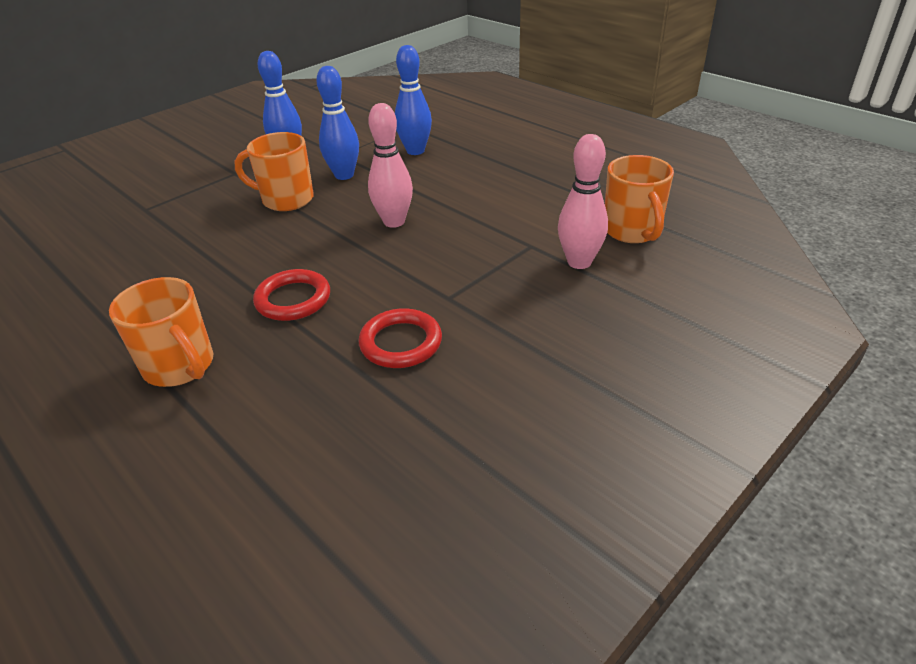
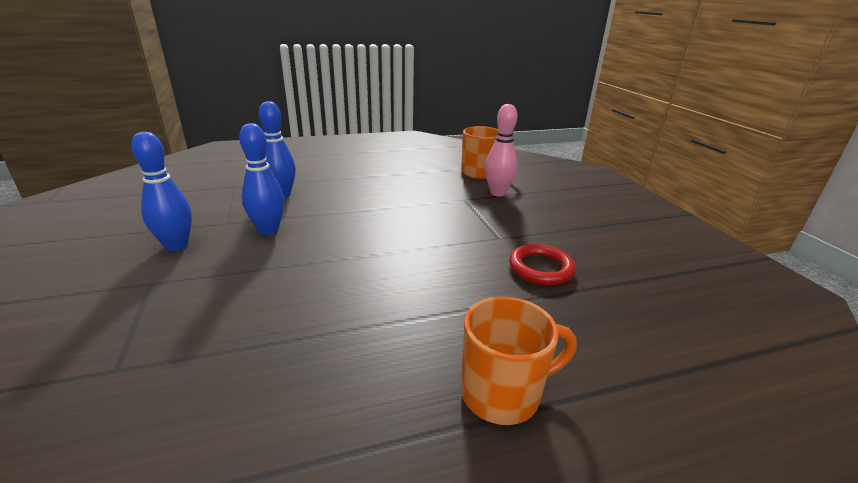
camera: 65 degrees left, 10 degrees down
orange mug [234,132,314,211] -> none
red ring [253,269,330,321] -> none
pink bowling pin [368,103,413,228] -> none

